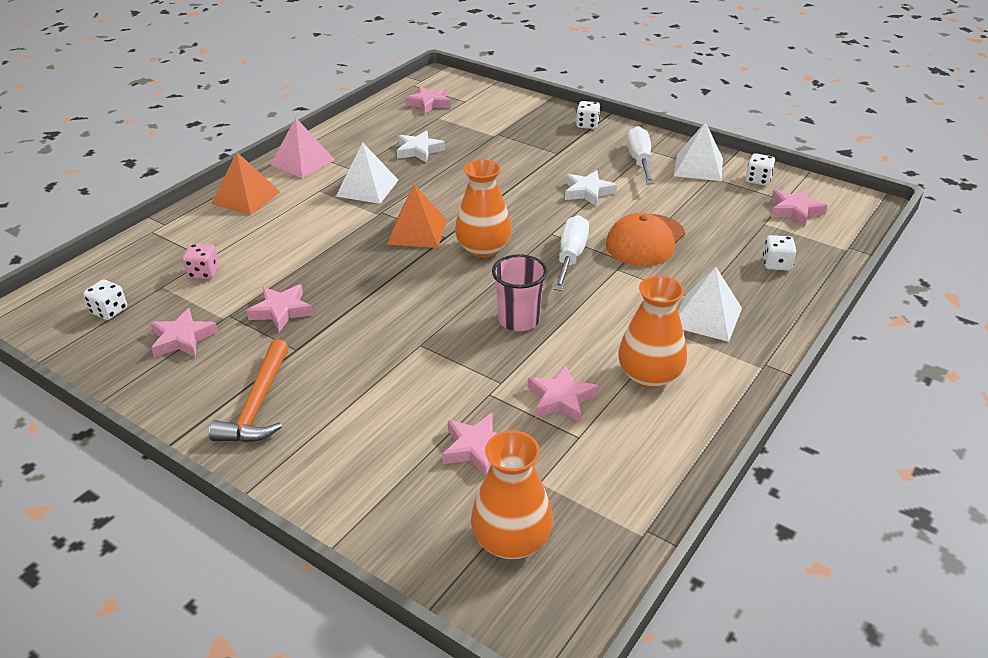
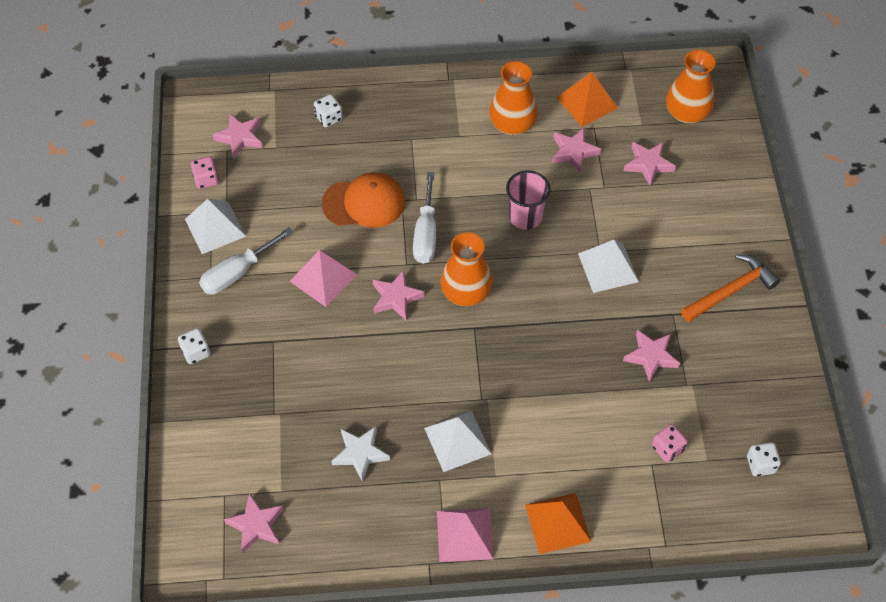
camera: 130 degrees left, 20 degrees up
pink star [151,308,218,357] -> pink star moved to [373,270,425,320]
orange pyramid [387,185,447,248] -> orange pyramid moved to [556,72,618,127]
white screwdriver [554,215,589,291] -> white screwdriver turned 60 degrees counterclockwise [413,172,436,264]
white star [565,170,617,206] -> pink pyramid [290,250,357,307]
white pyramid [678,267,742,342] -> white pyramid moved to [578,240,639,293]
white dice [746,153,775,186] -> pink dice [191,156,219,189]

